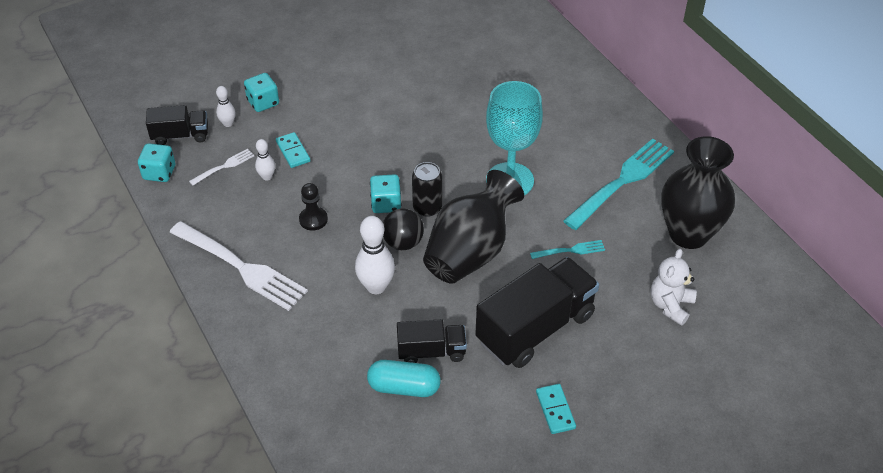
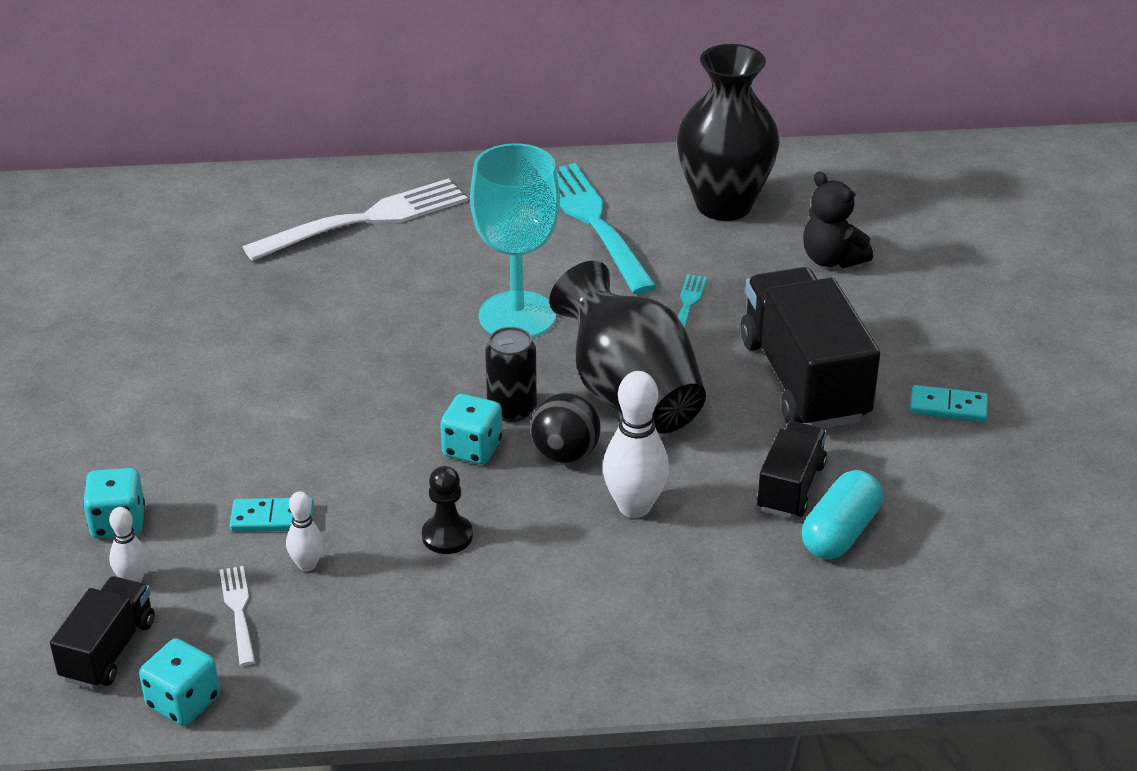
camera: 65 degrees left, 10 degrees down
white fork [169,221,308,311] -> white fork moved to [243,178,467,261]
white teddy bear [651,249,697,326] -> black teddy bear [803,171,873,268]

